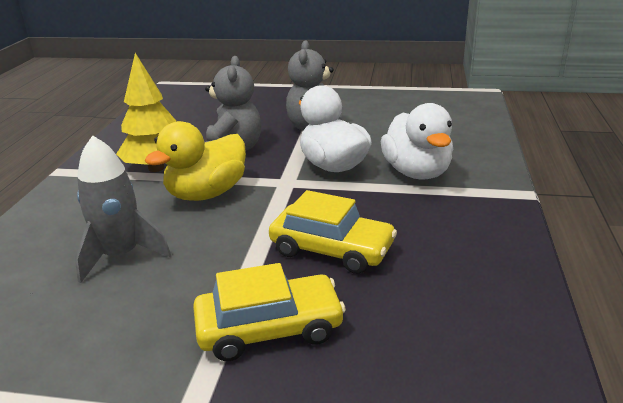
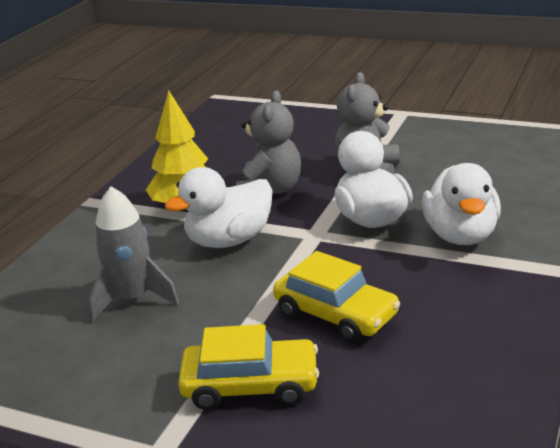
camera: 15 degrees right, 0 degrees up
yellow duck [145,121,246,201] -> white duck [165,167,273,248]

